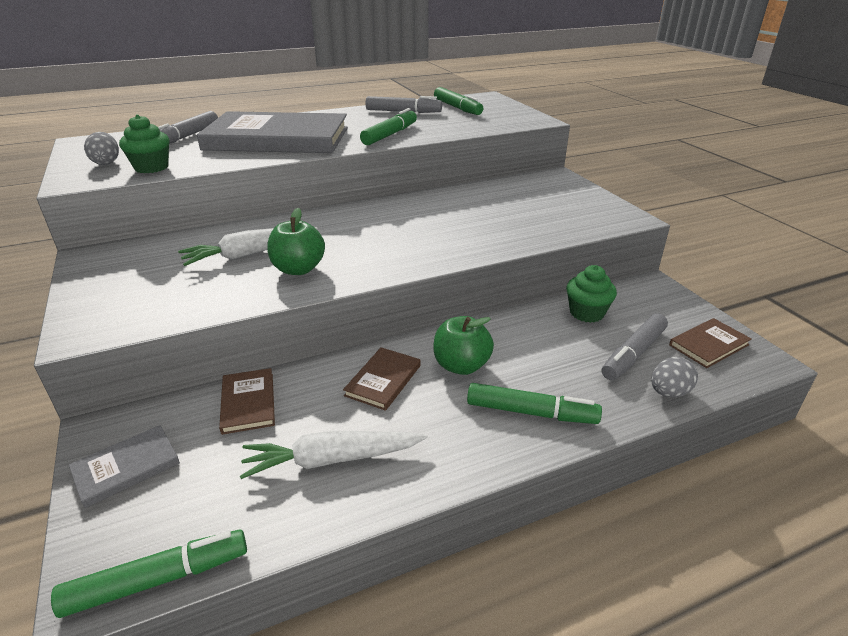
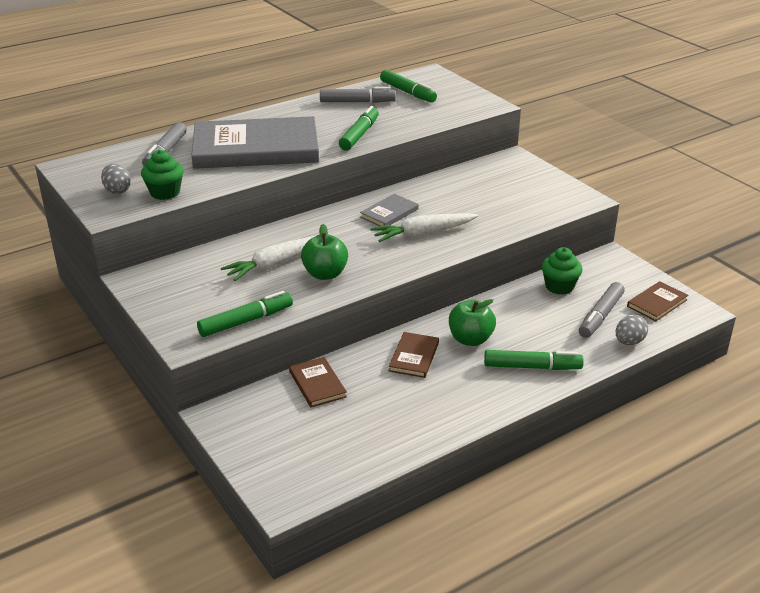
camera: 10 degrees left, 0 degrees up
green marker [51,530,247,618] -> green marker moved to [197,291,293,337]
grey book [69,425,180,508] -> grey book moved to [360,194,419,226]
white carrot [240,431,428,479] -> white carrot moved to [370,213,478,242]

